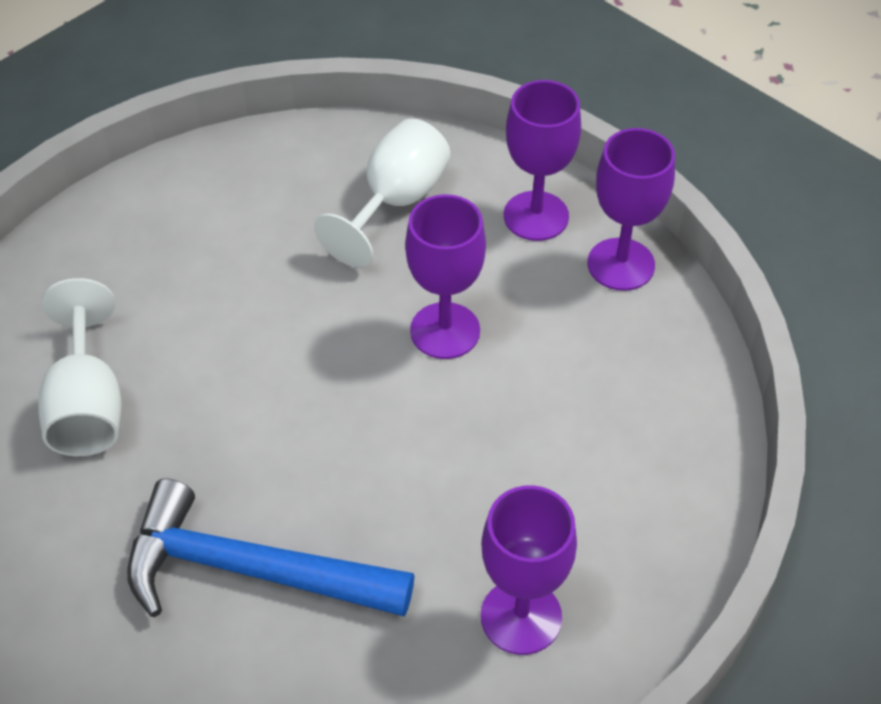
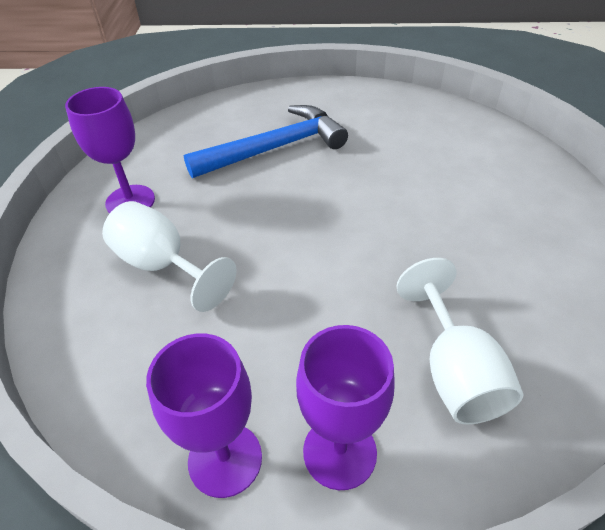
camera: 140 degrees right, 5 degrees down
white goblet [38,278,122,456] -> white goblet moved to [102,201,237,312]
purple goblet [405,194,486,359] -> none

